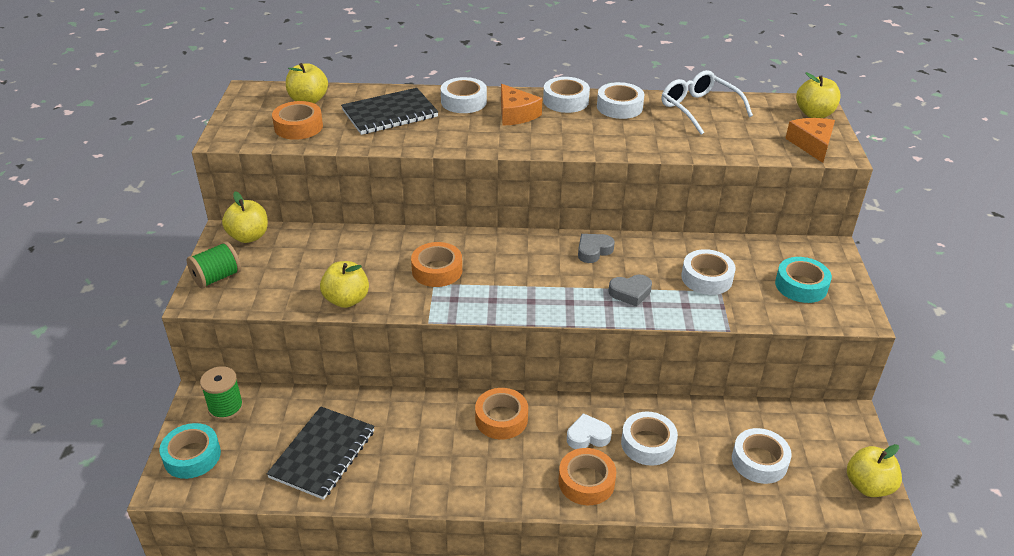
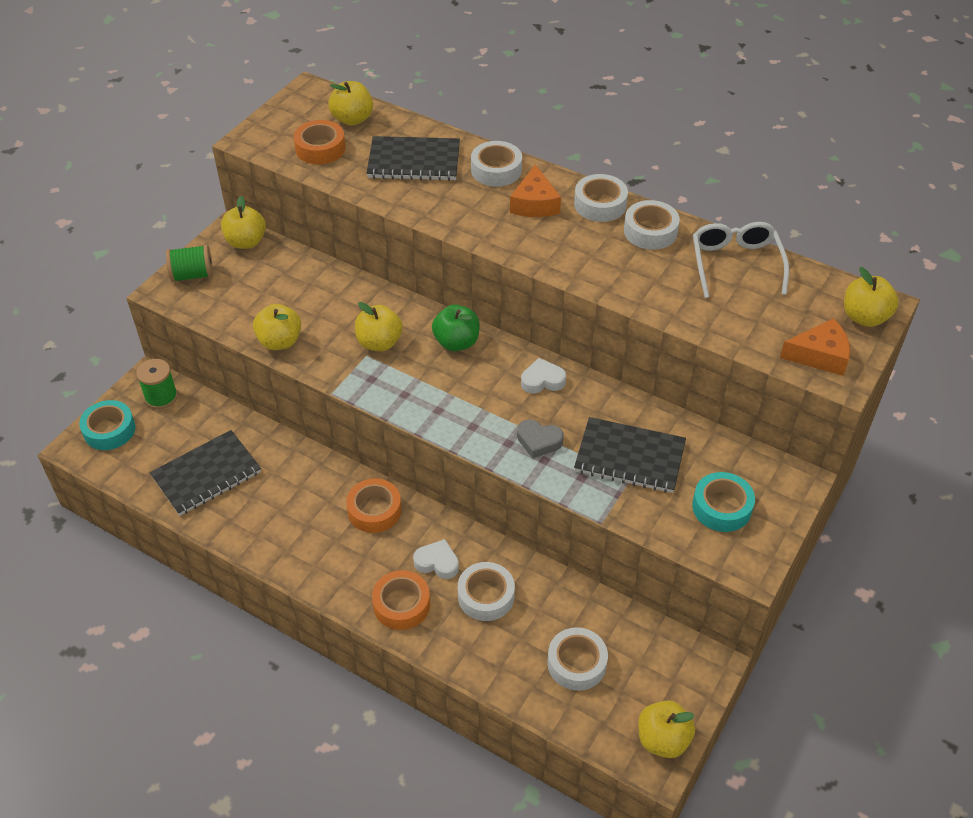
camera: 30 degrees right, 10 degrees up
orange tape [411,242,462,287] -> yellow apple [355,302,403,351]
grey heart [578,234,615,263] -> white heart [521,358,566,393]
white tape [681,249,736,295] -> black notebook [574,417,686,493]
orange cheese [785,118,835,163] -> orange cheese turned 60 degrees clockwise [780,318,850,376]
none -> green apple [432,305,480,351]

